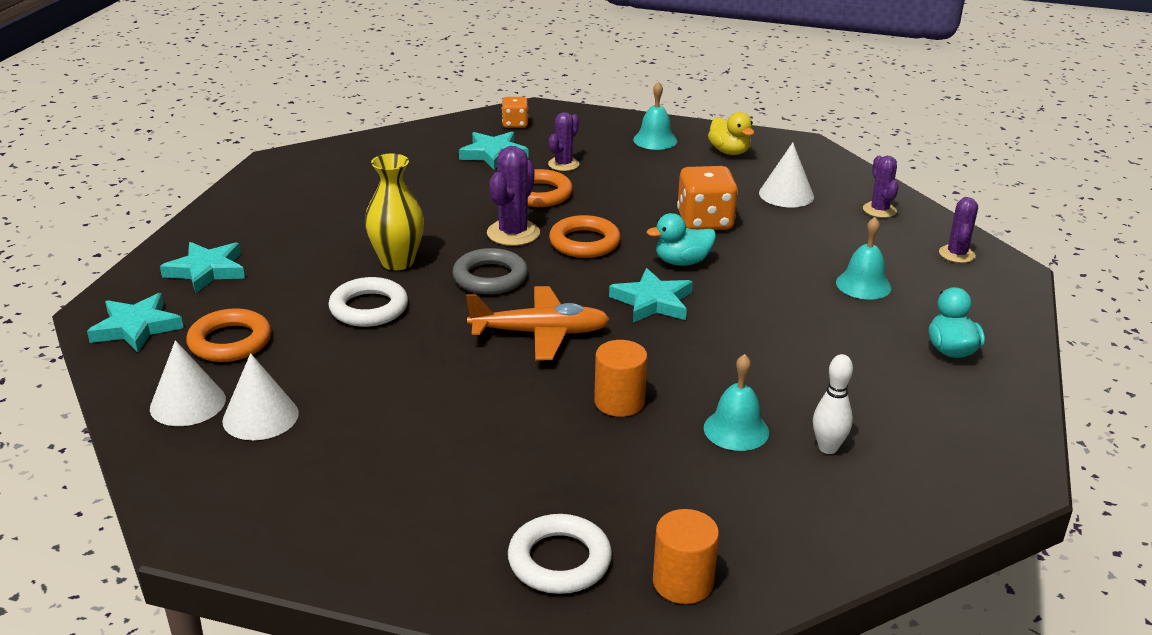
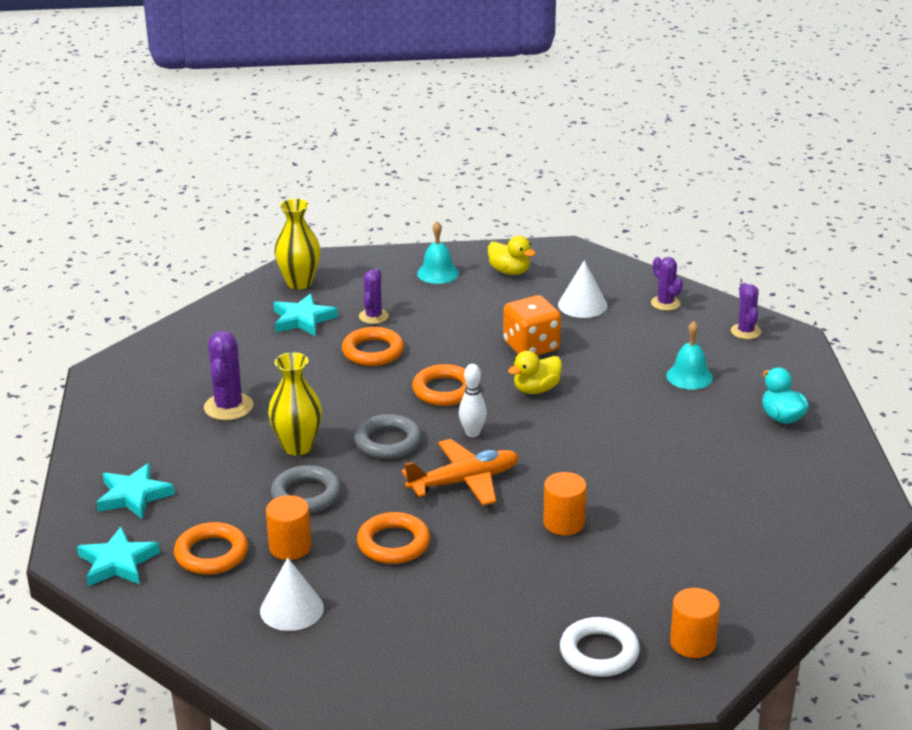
camera: 20 degrees left, 0 degrees up
white cone [150,340,226,426] -> none
white ring [328,277,408,327] -> grey ring [271,465,341,513]
purple cactus [487,146,540,246] -> purple cactus moved to [204,331,253,420]
orange dice [502,97,528,128] -> yellow vase [274,199,320,289]
turquoise star [609,268,693,323] -> none
turquoise duck [647,213,716,266] -> yellow duck [508,351,562,394]
turquoise bell [704,354,769,451] -> none
white bowling pin [813,354,853,454] -> white bowling pin moved to [459,364,487,437]
none -> orange cylinder [266,495,311,560]
none -> orange ring [357,512,430,564]

